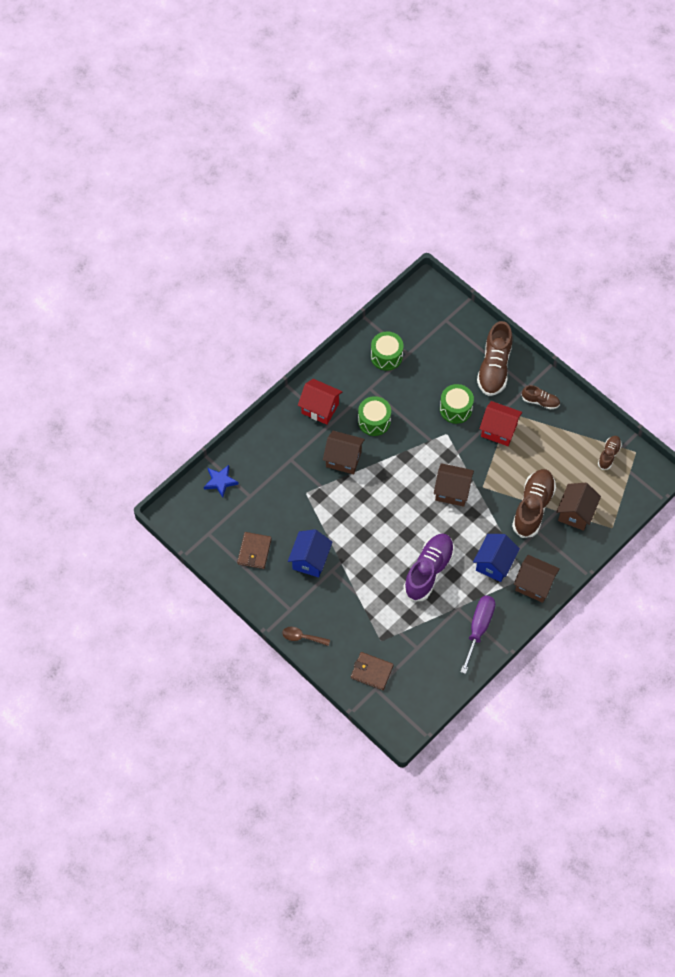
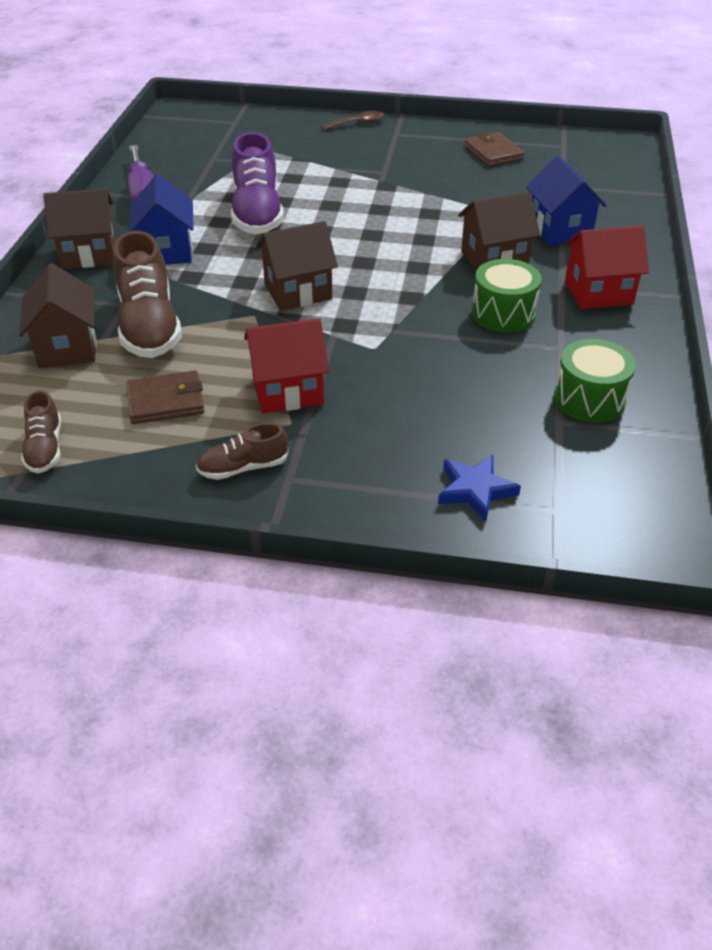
camera: 145 degrees right, 20 degrees down
blue star [204,465,239,498] -> blue star moved to [438,454,521,521]
blue house [288,529,332,577] -> blue house moved to [526,156,606,246]
brown wallet [351,652,394,690] -> brown wallet moved to [126,370,204,424]
green drum [440,384,474,424] -> none
brown shoe [477,321,513,396] -> none

